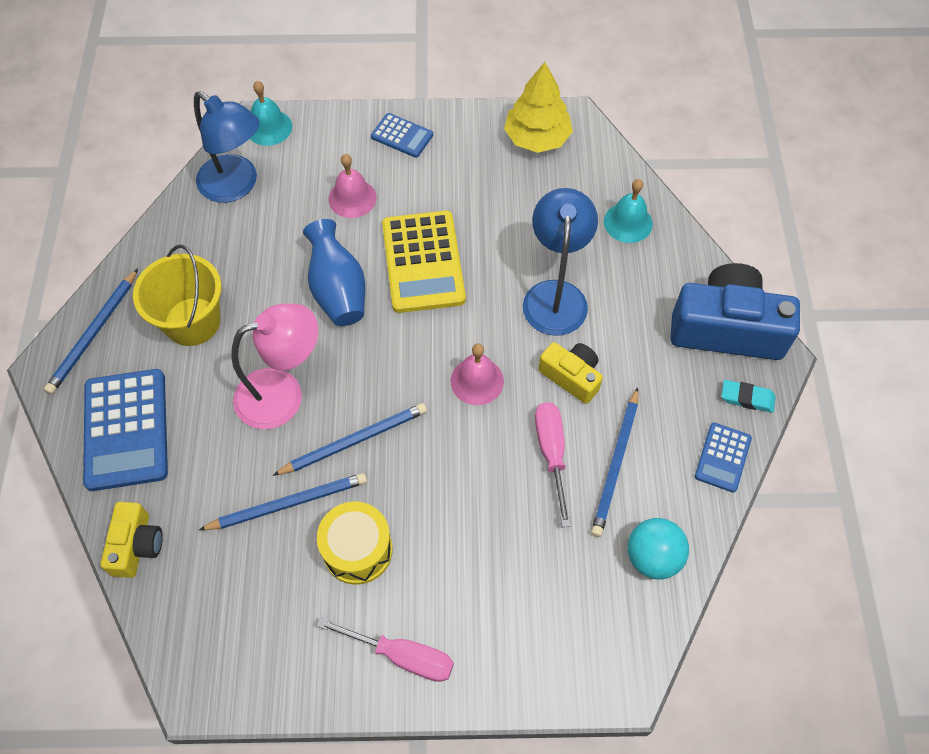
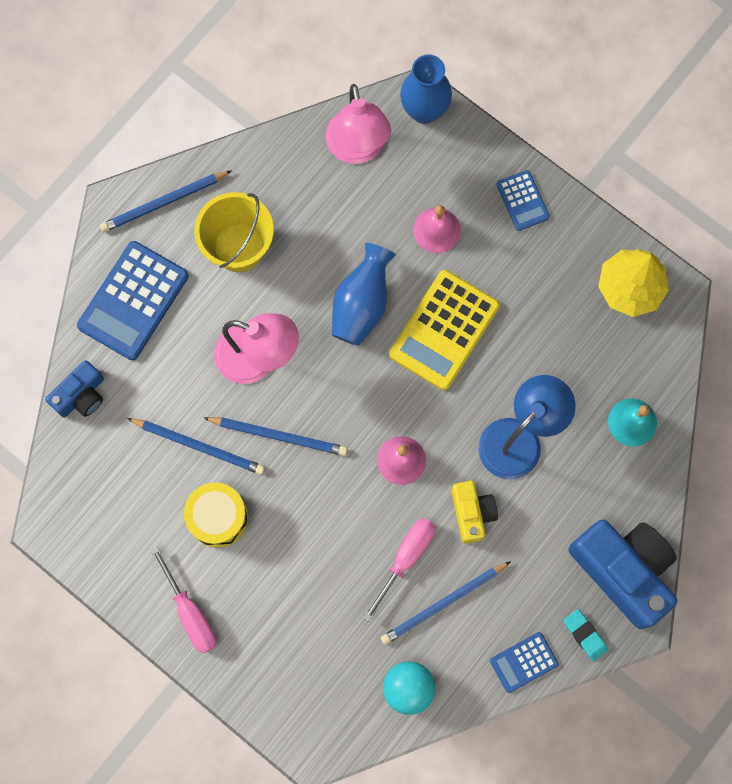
camera: 40 degrees right, 15 degrees up
yellow camera [101,502,163,578] -> blue camera [45,360,104,417]
blue lamp [194,91,260,203] -> pink lamp [326,84,391,164]
turquoise bell [250,81,292,146] -> blue vase [400,54,452,124]

